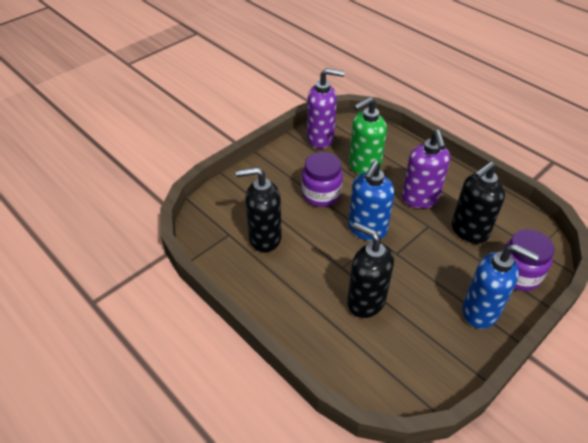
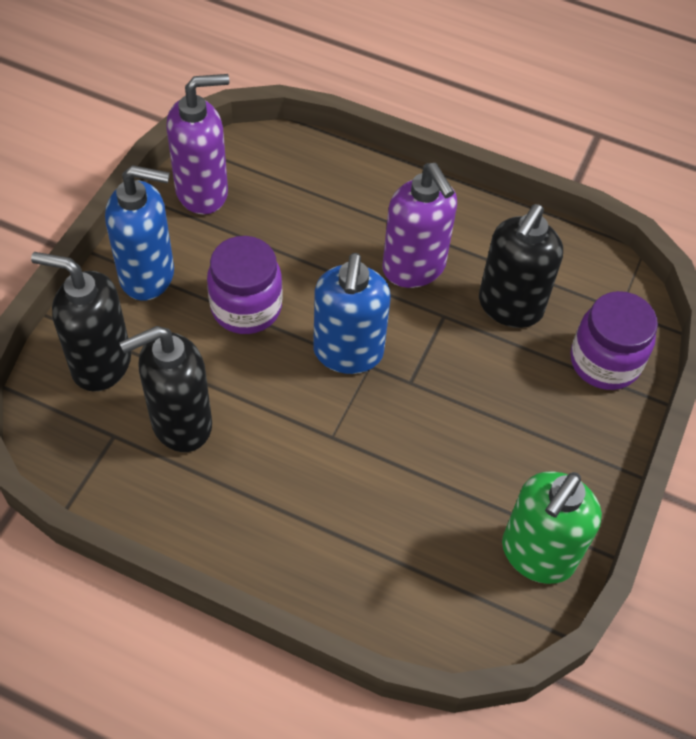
camera: 25 degrees left, 10 degrees up
black soap dispenser [347,222,394,318] -> black soap dispenser moved to [31,252,131,392]
green soap dispenser [349,97,387,175] -> green soap dispenser moved to [502,471,602,584]
blue soap dispenser [462,244,539,329] -> blue soap dispenser moved to [105,165,174,301]

